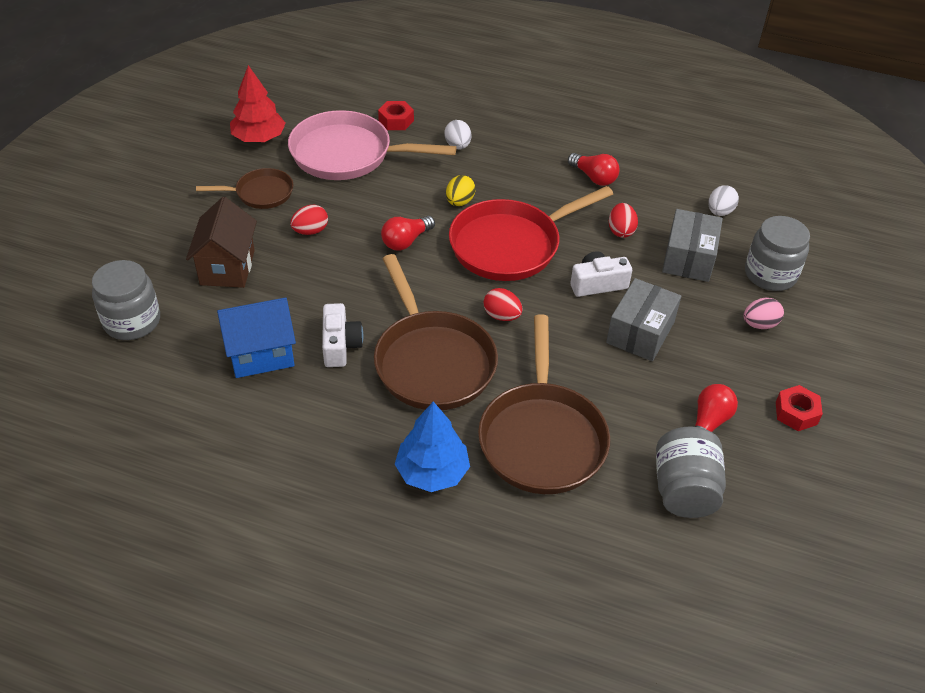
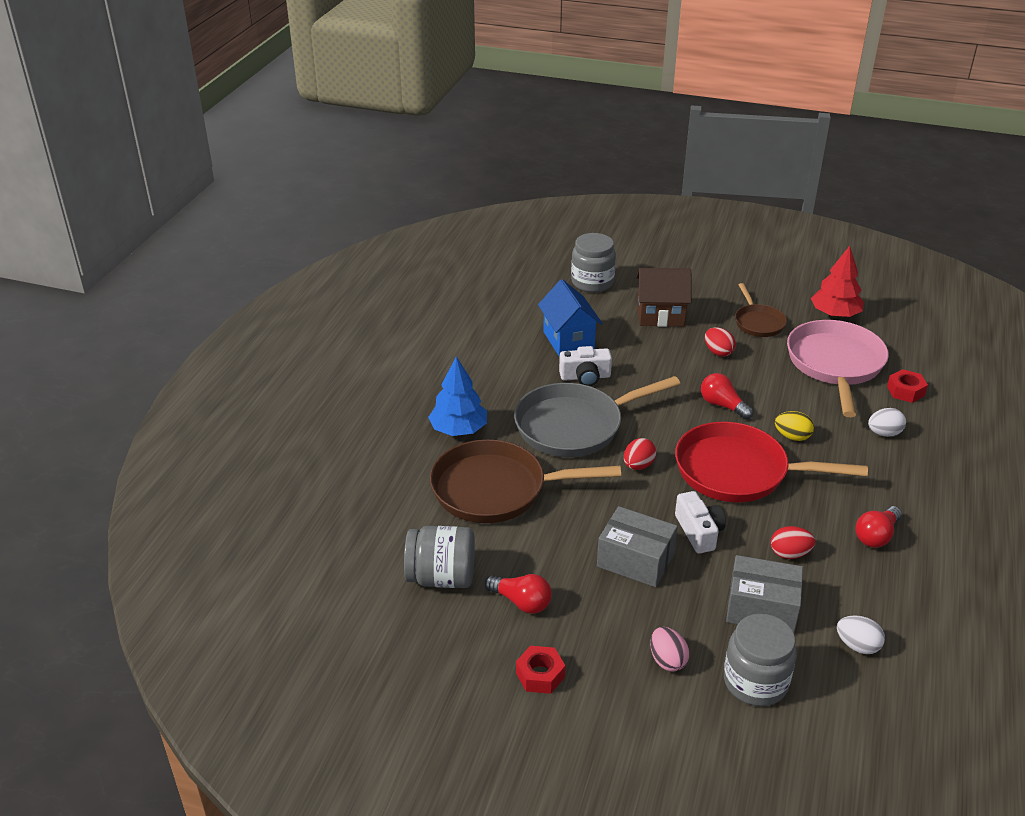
camera: 90 degrees right, 10 degrees down
brown pan [374,254,498,410] -> grey pan [514,376,680,457]
red pan [449,186,613,281] -> red pan turned 45 degrees counterclockwise [675,422,868,502]

